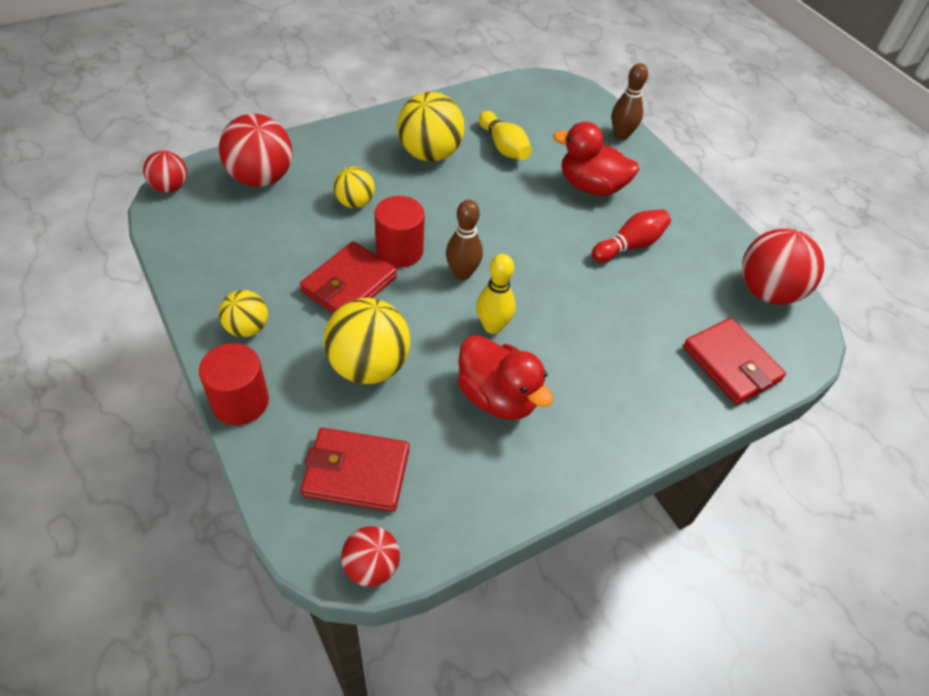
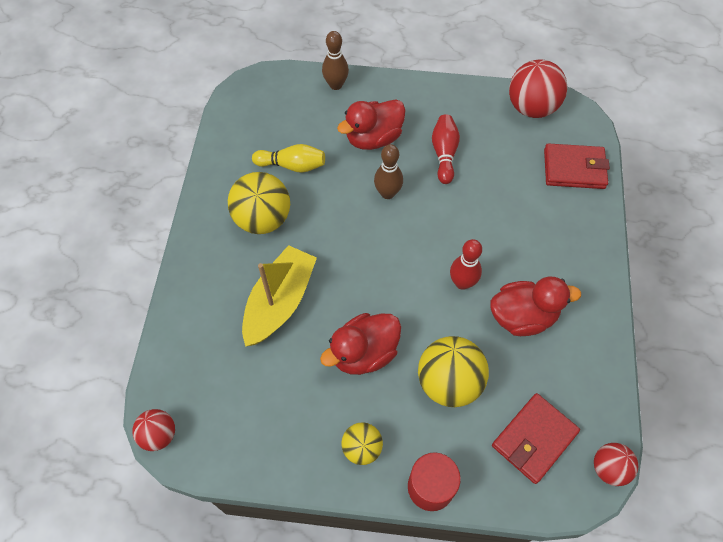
camera: 50 degrees left, 10 degrees up
red ball [219,113,292,187] -> none
red wallet [300,241,397,313] -> red duck [320,313,401,375]
yellow ball [334,167,375,208] -> yellow boat [242,245,317,347]
red cylinder [375,196,425,268] -> none
brown bowling pin [446,200,483,280] -> brown bowling pin moved to [374,144,403,199]
yellow bowling pin [476,254,516,334] -> red bowling pin [450,239,482,290]

